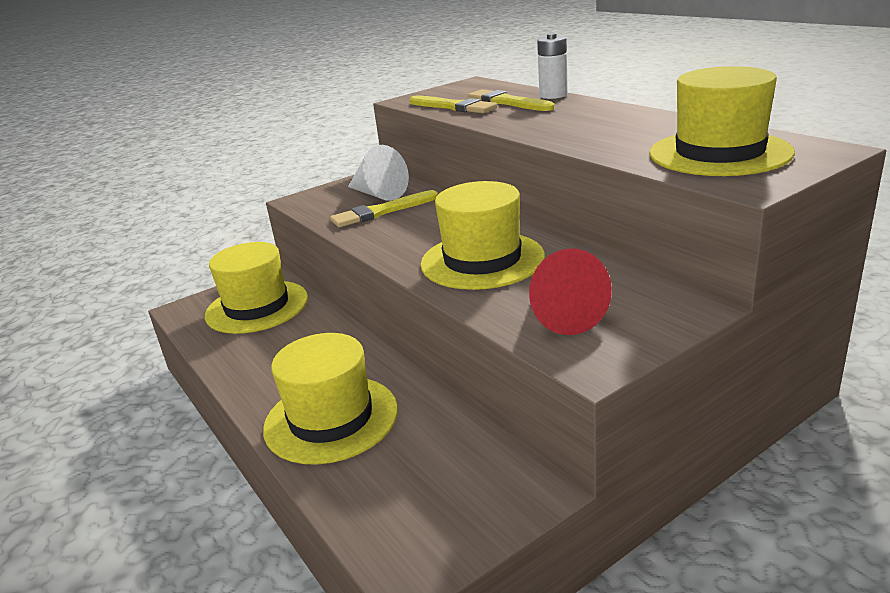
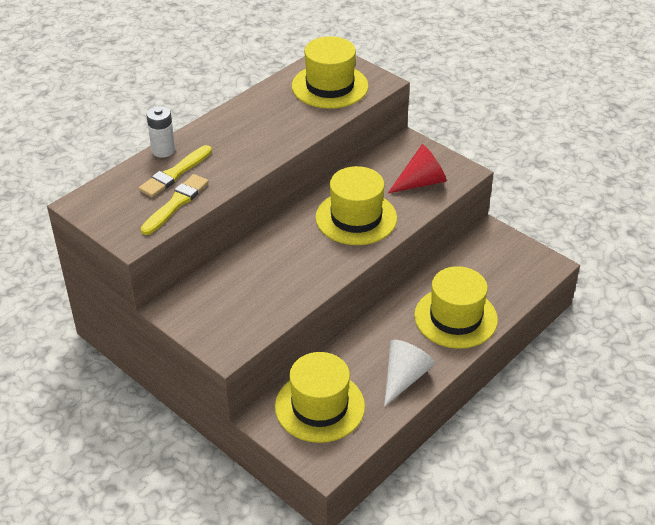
camera: 105 degrees left, 15 degrees up
yellow brush [330,190,438,227] -> none
white cone [348,145,409,201] -> white cone moved to [384,340,435,407]

